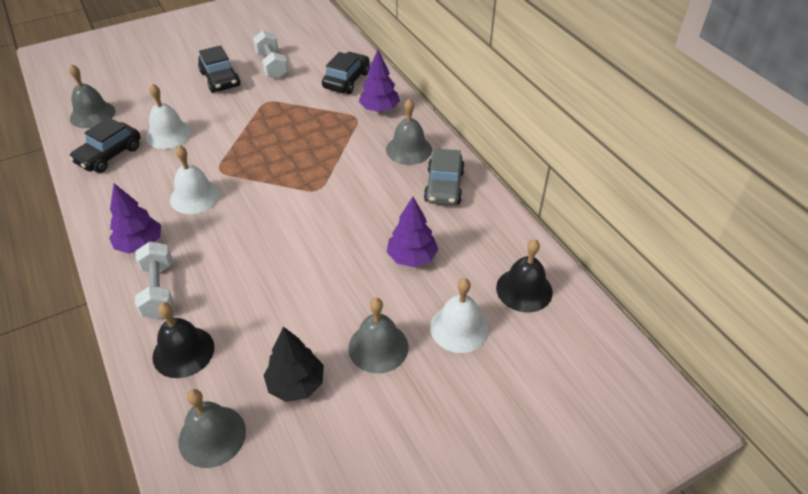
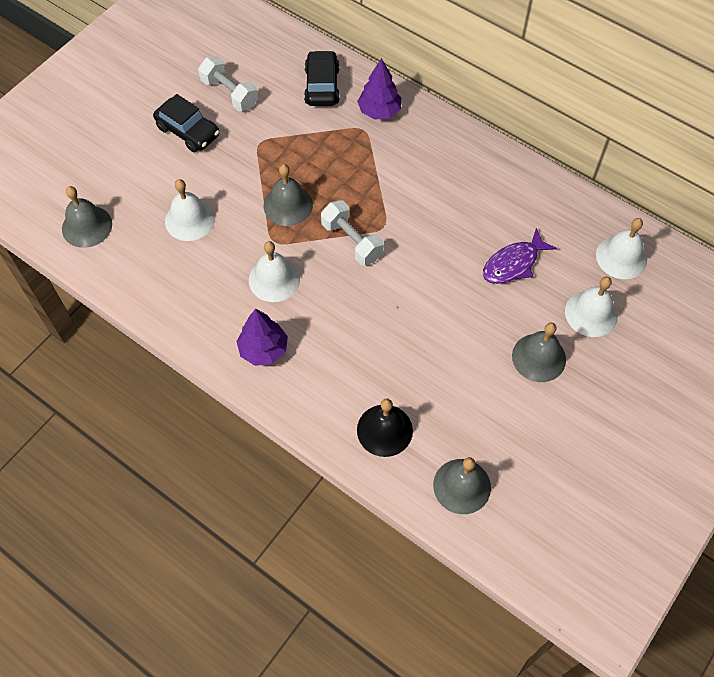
camera: 25 degrees left, 15 degrees up
black car [69,117,141,173] -> none
white dumbbell [135,242,174,319] -> white dumbbell moved to [321,200,384,265]
black tree [263,327,324,402] -> none
grey bell [386,99,432,165] -> grey bell moved to [264,164,313,226]
purple tree [387,197,438,267] -> purple fish [483,228,557,284]
grey car [424,148,465,205] -> none
black bell [496,239,553,312] -> white bell [596,218,647,279]

